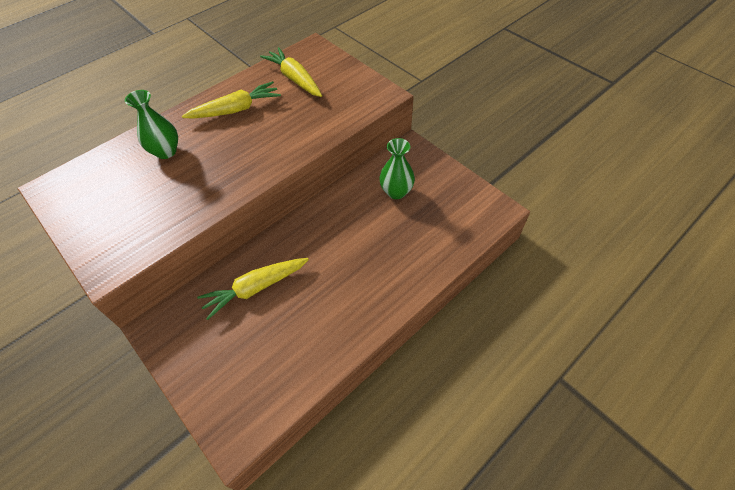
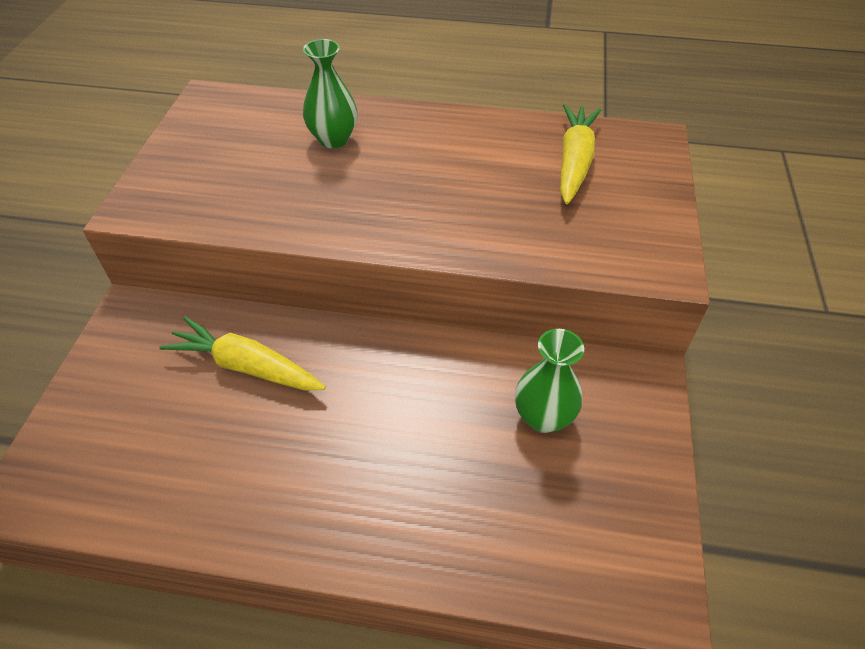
camera: 50 degrees right, 5 degrees down
yellow carrot [182,81,281,118] -> none

